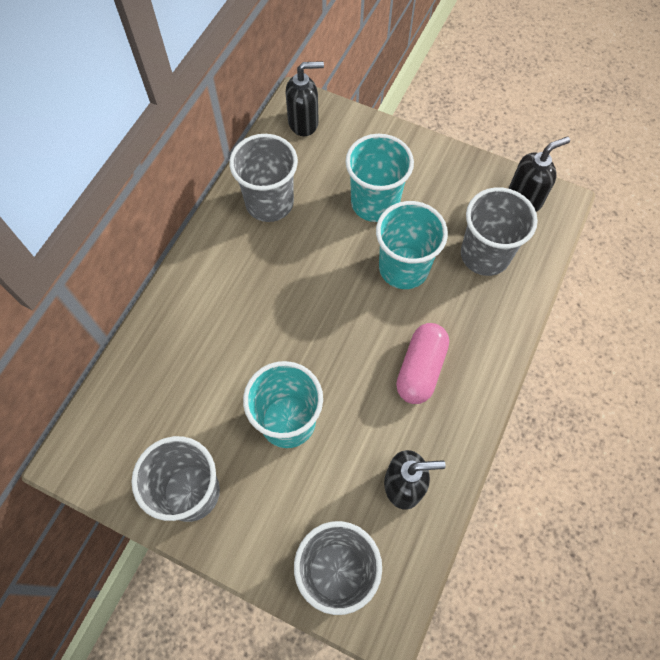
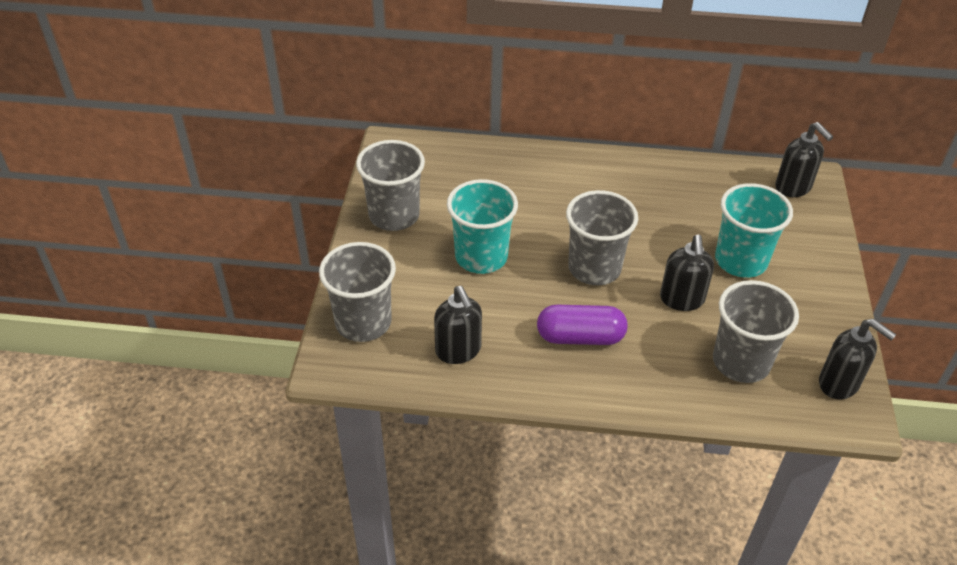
camera: 70 degrees right, 20 degrees down
grey cup [229,134,298,222] -> grey cup moved to [566,190,638,285]
turquoise cup [376,201,448,289] -> black soap dispenser [660,235,714,311]
pink capsule [396,323,449,404] -> purple capsule [537,305,628,345]

